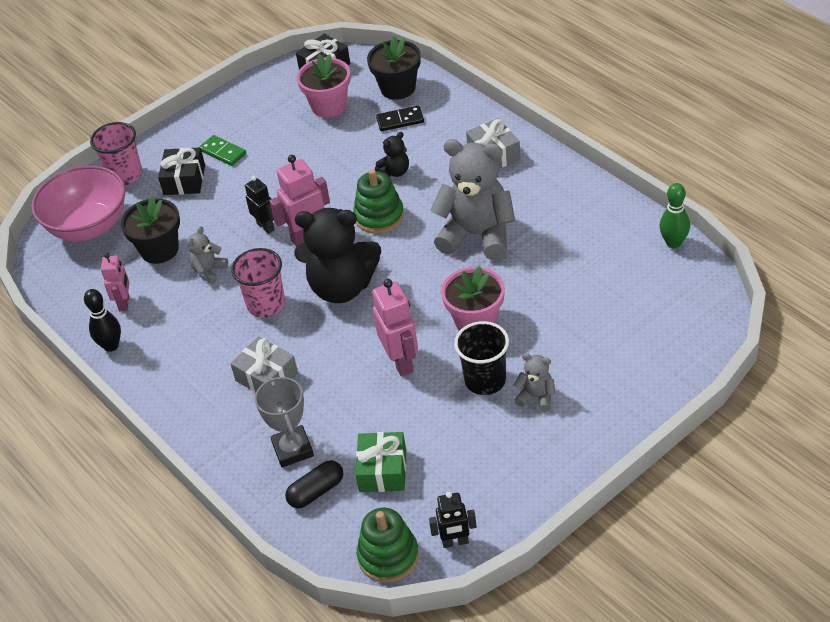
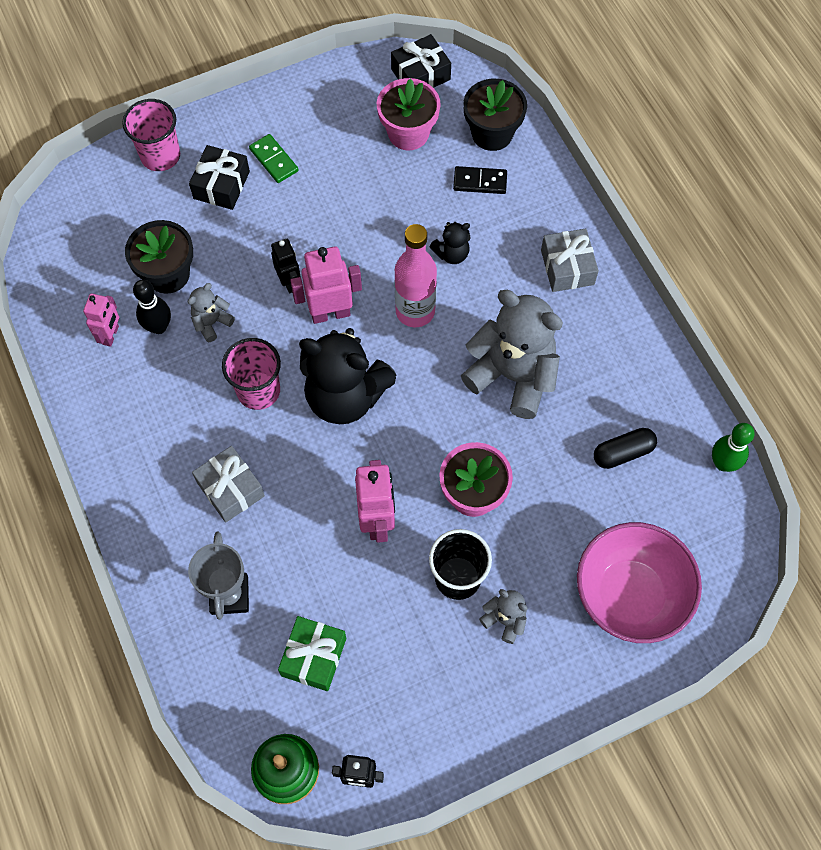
camera: 10 degrees right, 20 degrees up
pink bowl [31,166,126,241] -> pink bowl moved to [577,522,702,643]
black bowling pin [84,289,121,352] -> black bowling pin moved to [133,280,171,334]
black capsule [285,460,343,508] -> black capsule moved to [594,428,657,469]
green stacking toy [353,169,404,234] -> pink bottle [394,224,437,327]

